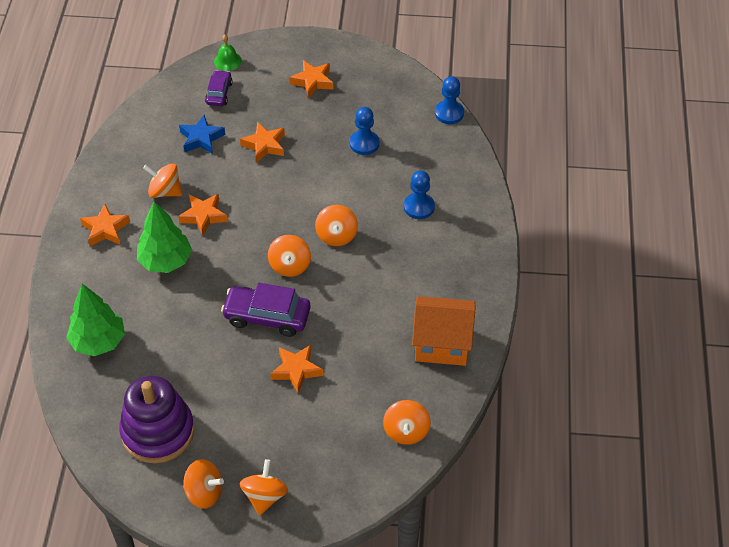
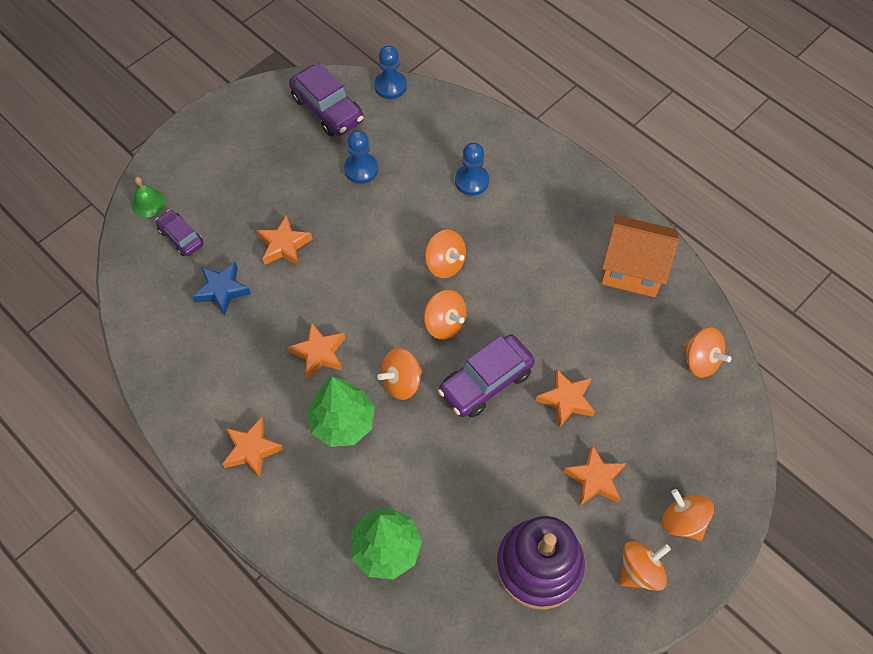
camera: 50 degrees left, 10 degrees up
orange spinning top [143,163,182,198] -> orange spinning top moved to [377,348,422,400]
orange star [289,60,333,98] -> orange star moved to [564,444,626,506]
orange house [412,296,476,366] -> orange house turned 60 degrees clockwise [601,215,679,297]
none -> purple car [289,62,364,137]

